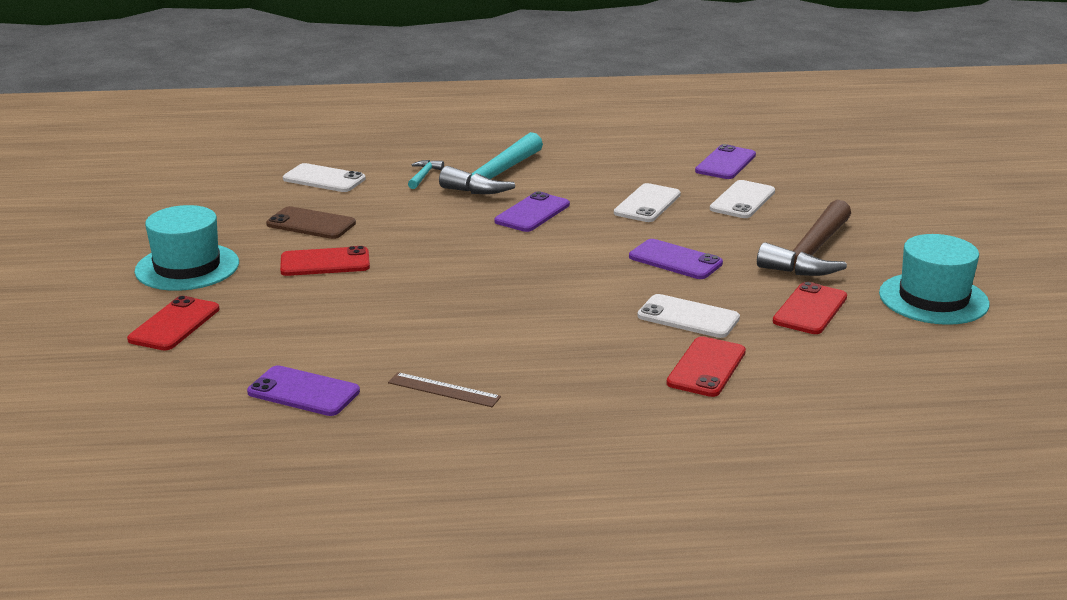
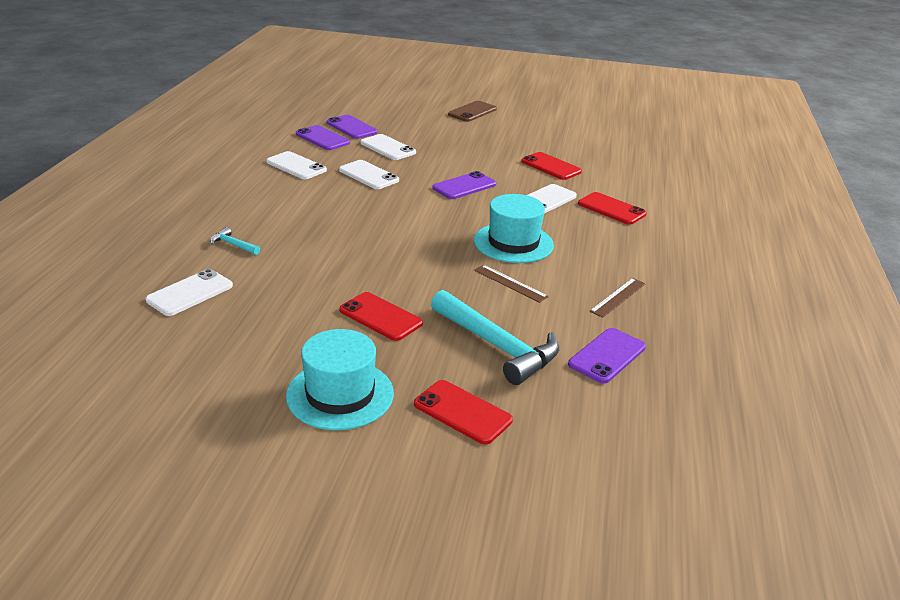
camera: 75 degrees left, 5 degrees up
brown phone [266,206,356,239] -> brown phone moved to [448,101,497,122]
red phone [280,246,370,276] -> red phone turned 60 degrees counterclockwise [339,292,423,341]
turquoise hammer [439,132,543,194] -> turquoise hammer moved to [431,290,559,385]
purple phone [495,191,570,232] -> purple phone moved to [327,115,378,139]
brown hammer [757,200,851,276] -> none
turquoise hat [879,234,990,325] -> turquoise hat moved to [474,194,554,263]
none -> white phone [266,151,327,179]
none -> brown ruler [474,265,549,303]

